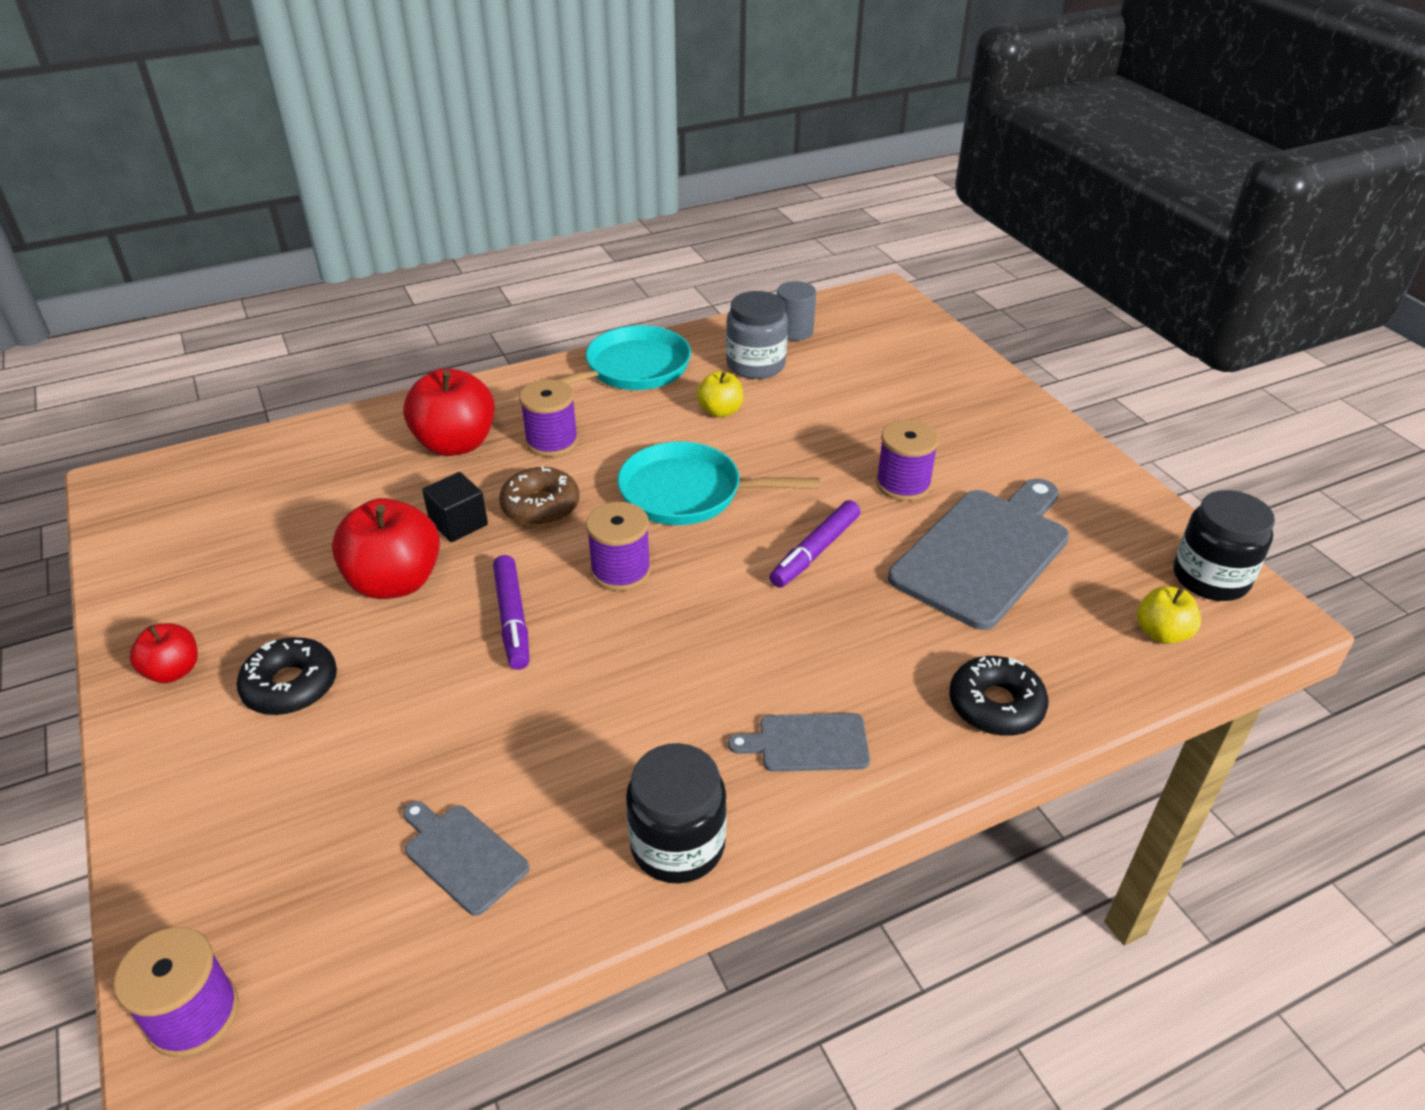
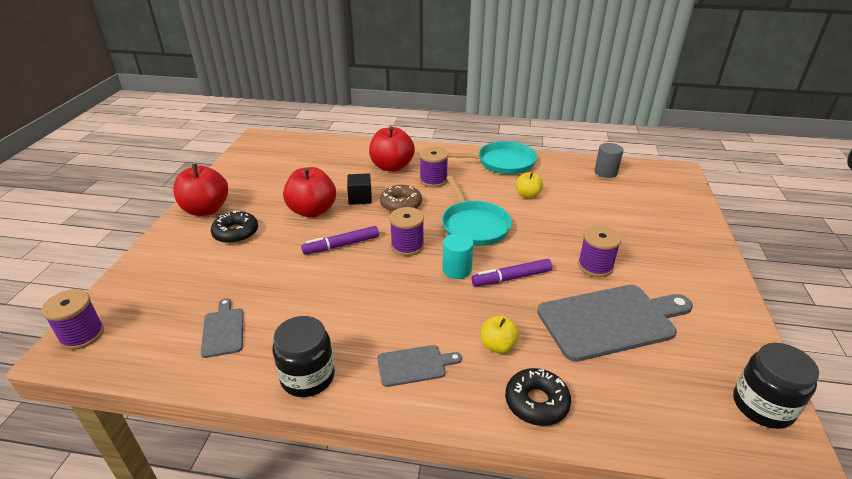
camera: 35 degrees right, 5 degrees down
red apple [130,623,198,683] -> red apple [173,164,228,216], size x1.81
purple marker [493,555,529,670] -> purple marker turned 45 degrees clockwise [301,226,379,255]
turquoise pan [617,442,820,525] -> turquoise pan turned 150 degrees counterclockwise [442,176,512,246]
grey jar [726,291,788,379] -> none
grey cutting board [728,713,870,772] -> grey cutting board turned 135 degrees clockwise [377,345,462,387]
yellow apple [1137,586,1201,644] -> yellow apple moved to [481,316,519,353]
none -> turquoise cylinder [442,233,474,279]

